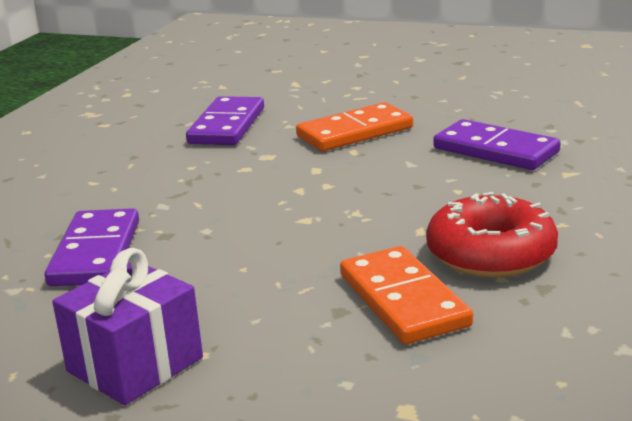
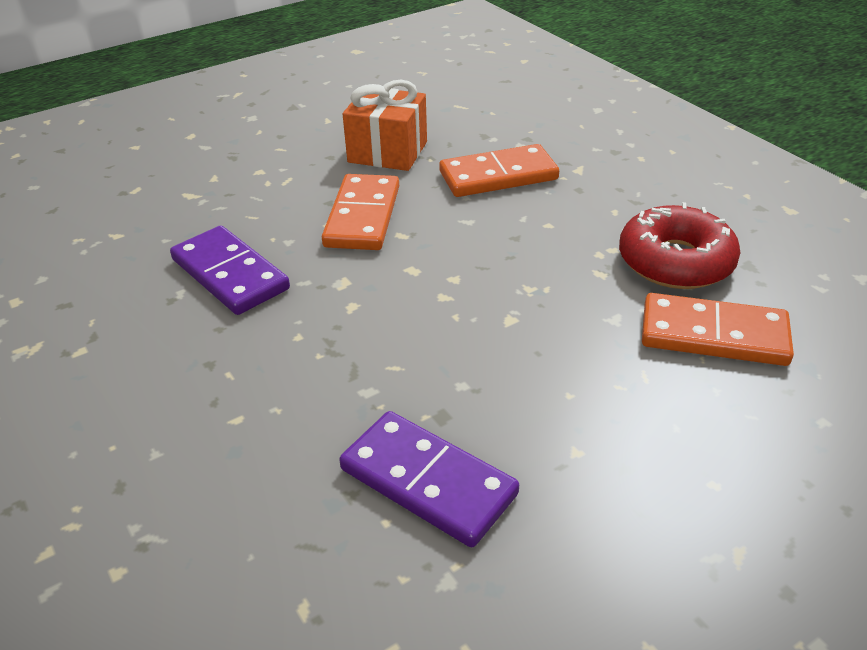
camera: 55 degrees left, 15 degrees up
purple gift [52,248,203,405] -> none
purple domino [433,119,561,170] -> orange domino [439,144,559,197]
none -> orange gift [343,80,427,171]

